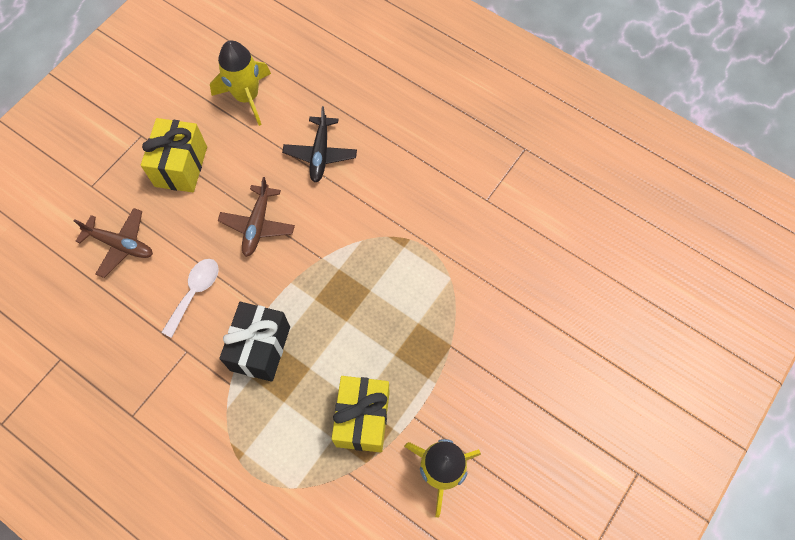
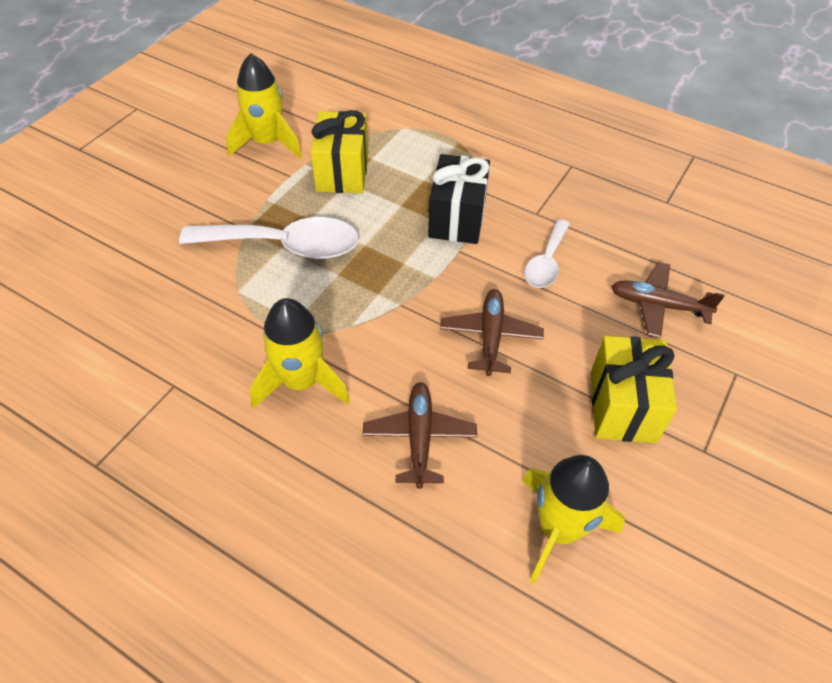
camera: 175 degrees right, 15 degrees down
black plane [282,106,357,182] -> brown plane [363,382,477,489]
none -> white spoon [179,217,359,259]
none -> yellow rocket [250,298,350,409]

